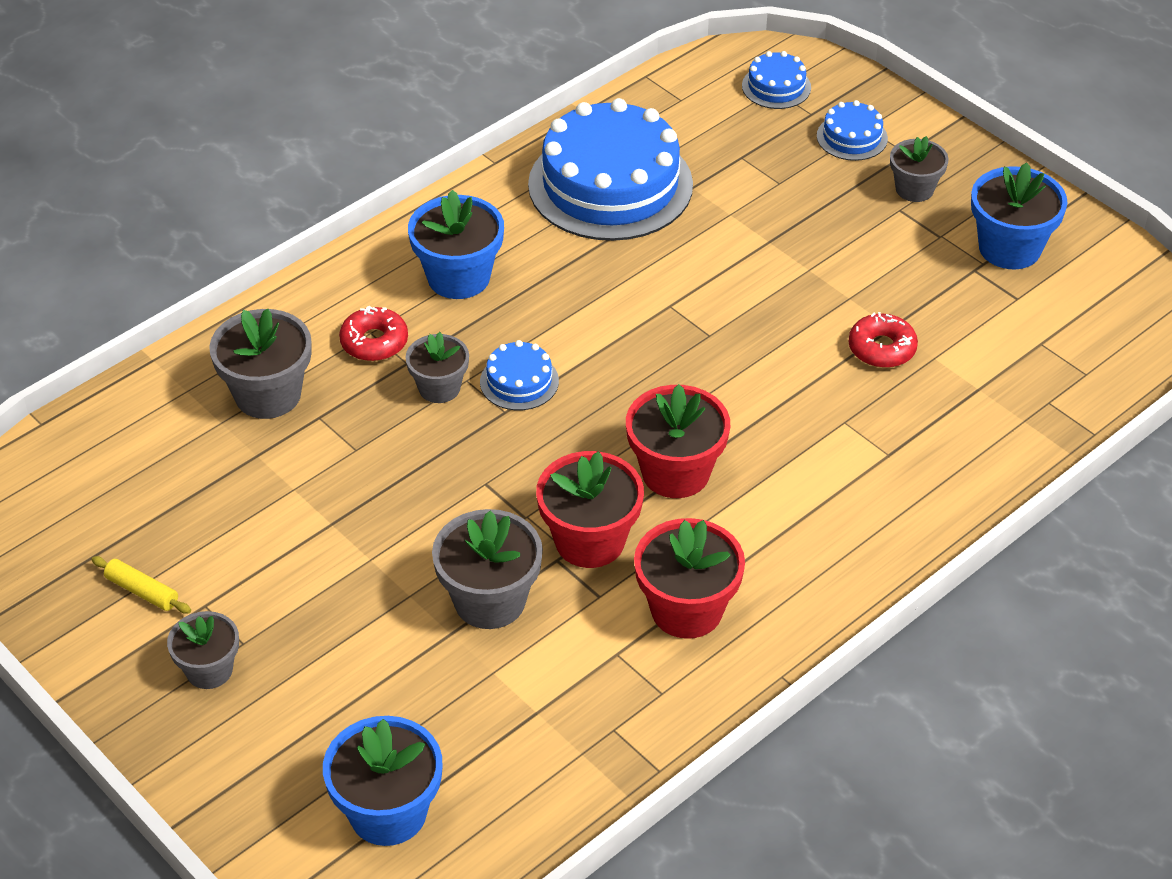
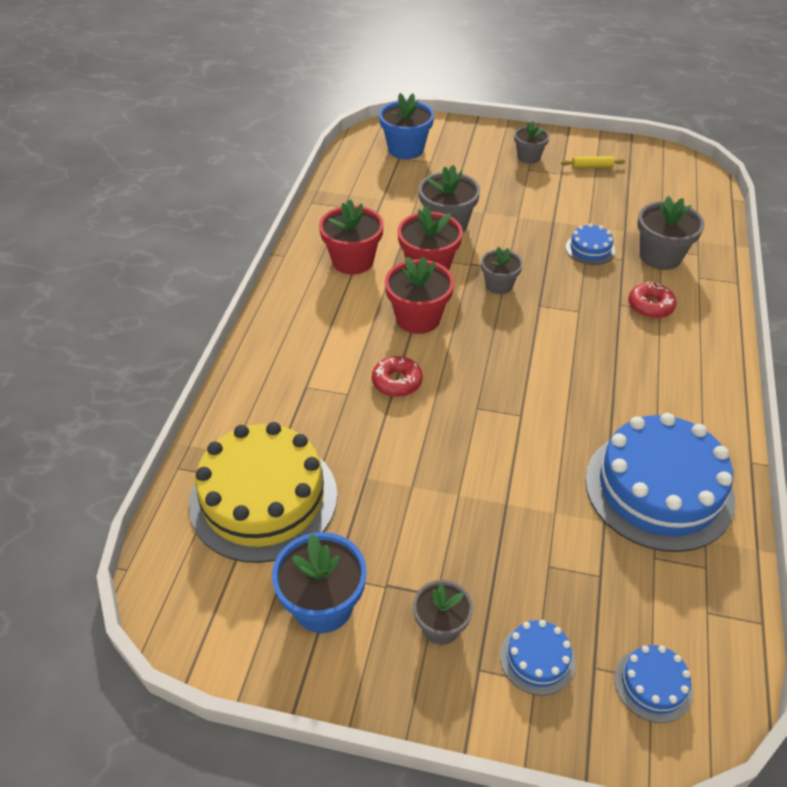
camera: 145 degrees right, 0 degrees up
grey flower pot [405,332,469,403] -> grey flower pot moved to [481,247,523,294]
blue flower pot [408,190,504,299] -> none
blue cake [480,340,559,410] -> blue cake moved to [566,223,615,265]
red donut [849,312,918,368] -> red donut moved to [372,356,422,397]
none -> yellow cake [189,422,337,563]

